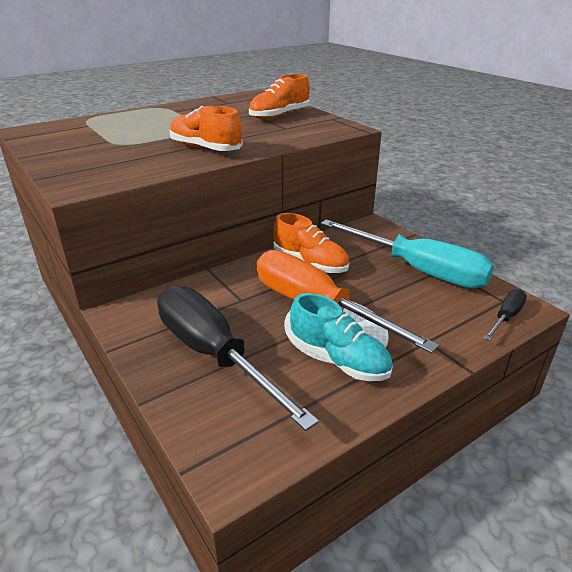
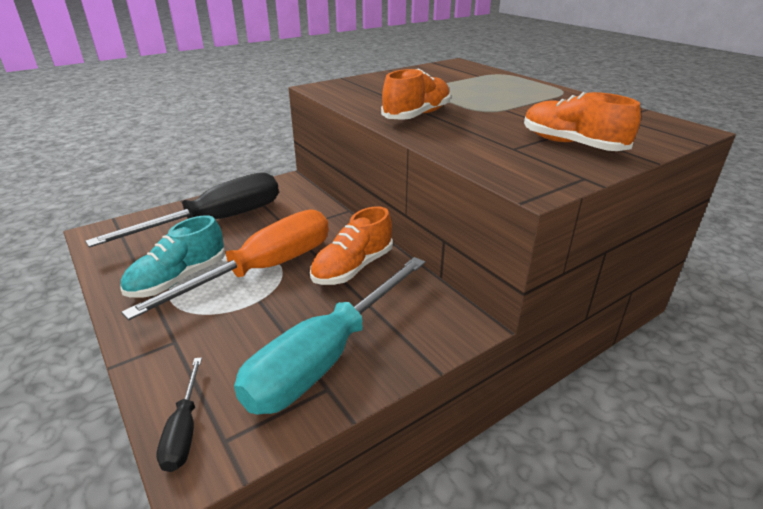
camera: 90 degrees right, 0 degrees up
black screwdriver [484,289,527,341] -> black screwdriver turned 45 degrees clockwise [156,357,202,472]

